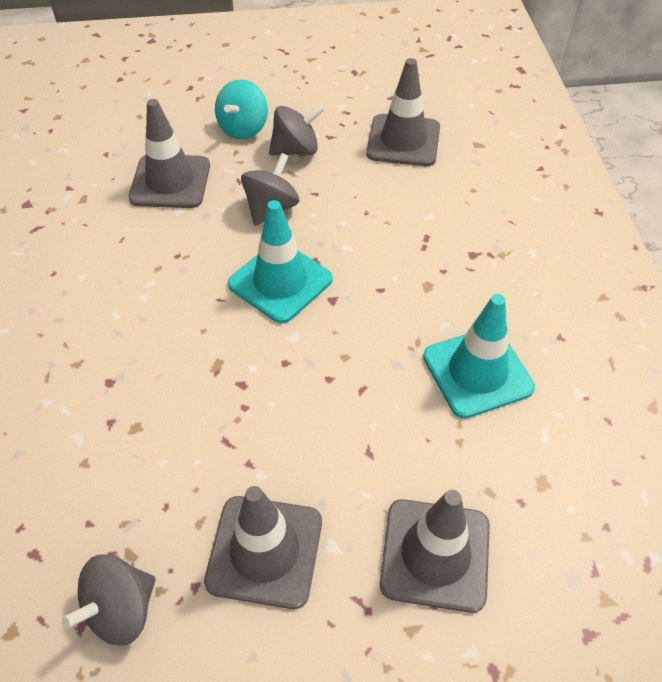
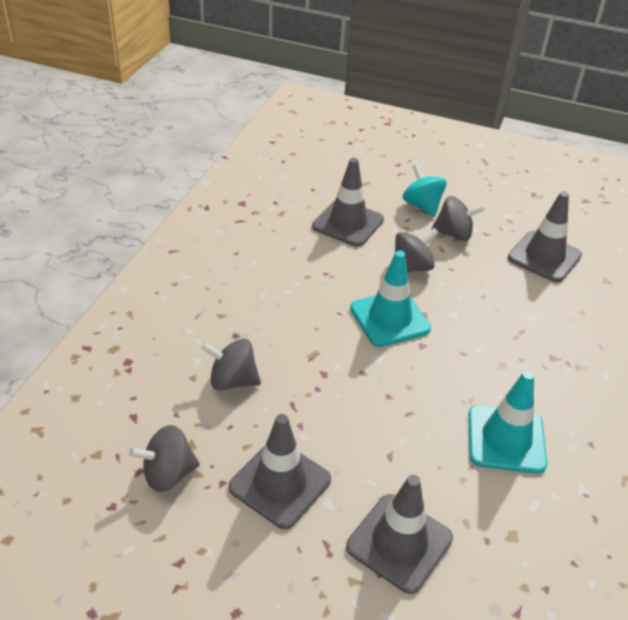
camera: 25 degrees right, 10 degrees down
turquoise spinning top [215,80,268,139] -> turquoise spinning top turned 105 degrees clockwise [403,164,447,217]
none -> grey spinning top [201,338,261,390]

